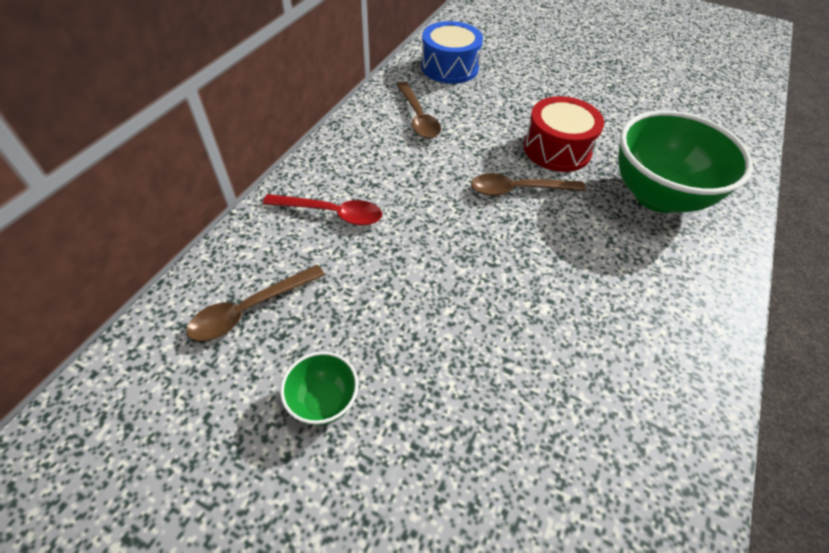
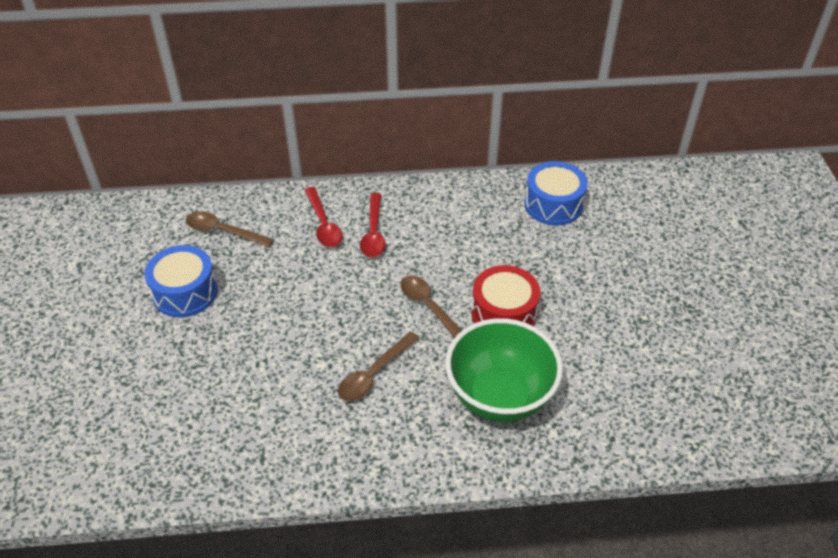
camera: 60 degrees right, 5 degrees down
green bowl [280,351,359,425] -> blue drum [144,245,218,317]
brown spoon [396,82,441,139] -> brown spoon moved to [338,331,419,401]
none -> red spoon [360,193,386,258]

